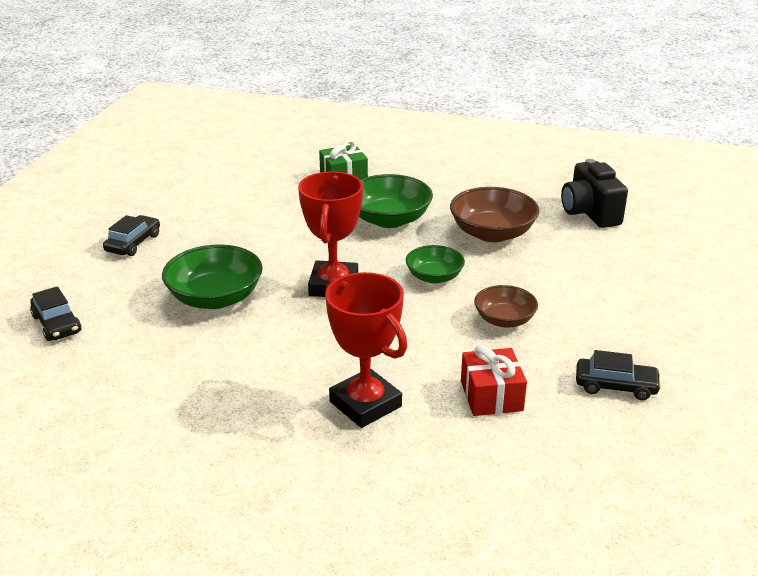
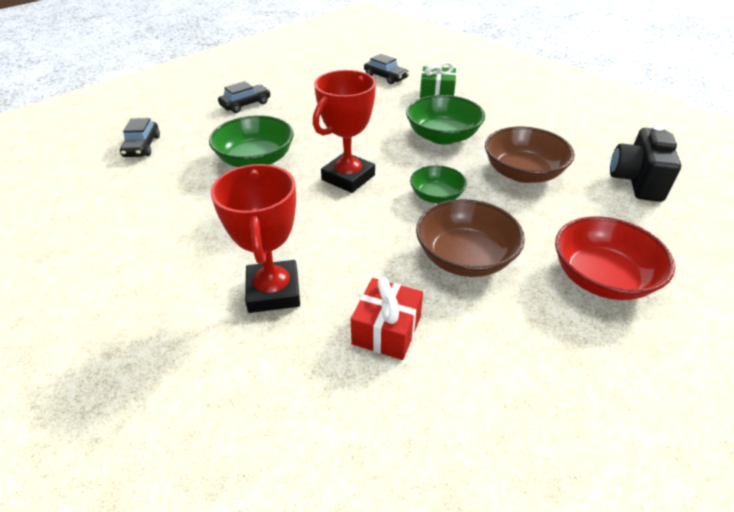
camera: 30 degrees right, 10 degrees up
brown bowl [474,285,538,327] -> brown bowl [416,199,525,277], size x1.61
black car [576,350,662,400] -> black car moved to [364,54,409,84]
none -> red bowl [555,216,675,300]

